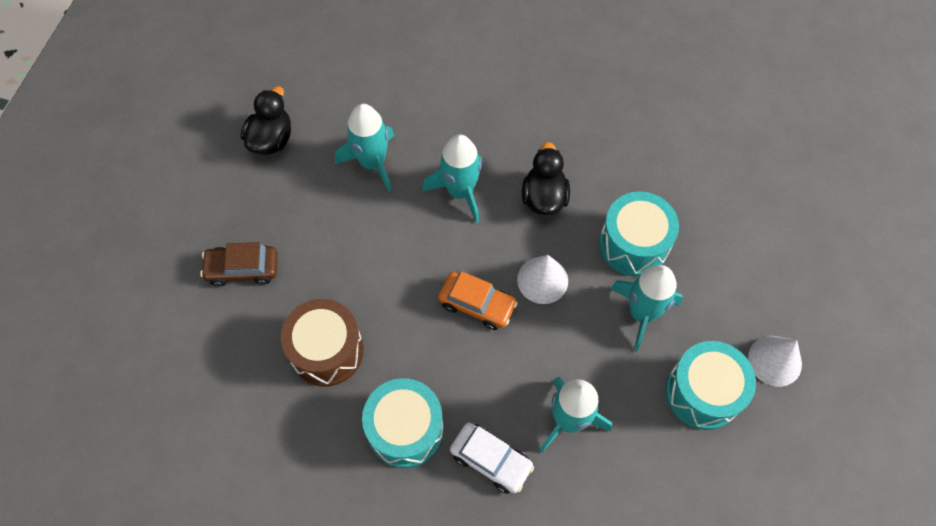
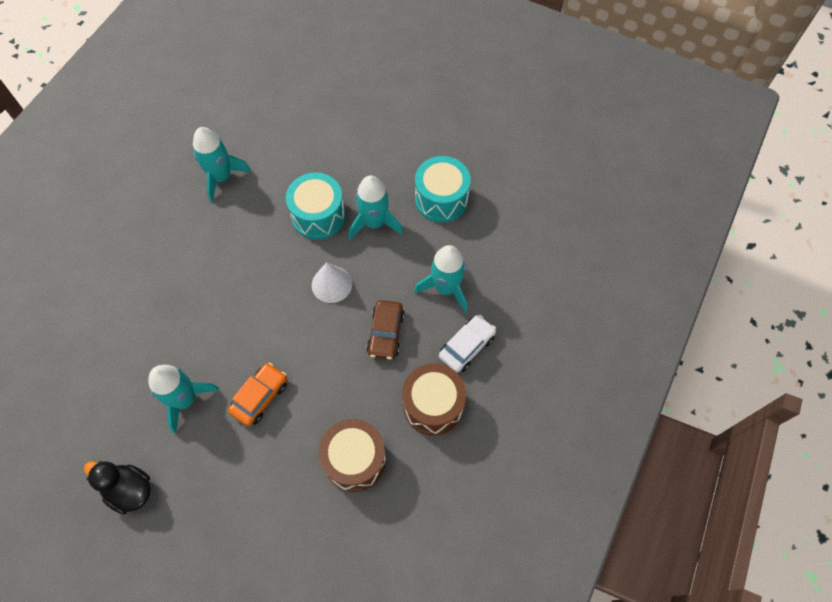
camera: 80 degrees left, 0 degrees up
brown car [200,242,278,286] -> brown car moved to [366,300,405,360]
turquoise drum [362,378,444,468] -> brown drum [402,364,466,435]
turquoise rocket [422,135,483,223] -> turquoise rocket moved to [193,127,251,203]
orange car [438,271,518,330] -> orange car moved to [228,363,287,426]
black duck [522,142,570,215] -> none
white cone [748,336,802,387] -> none

